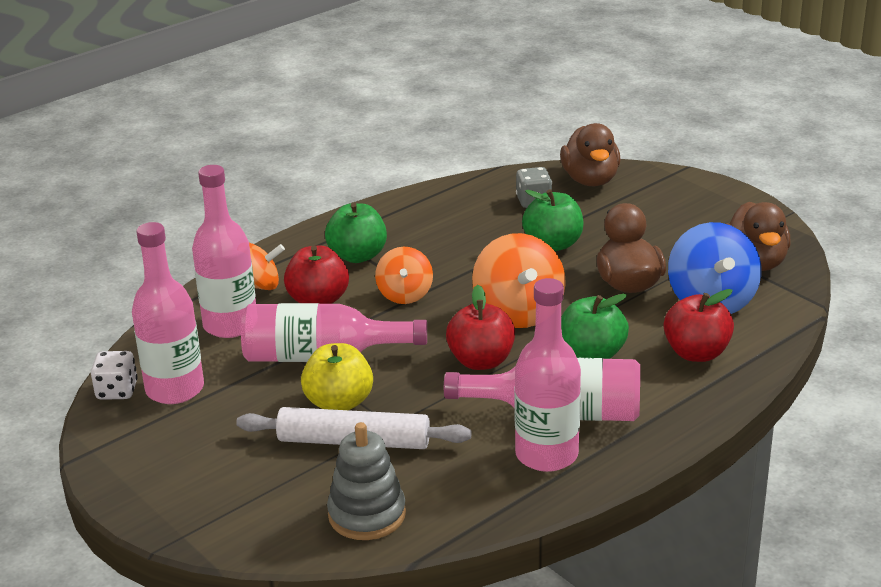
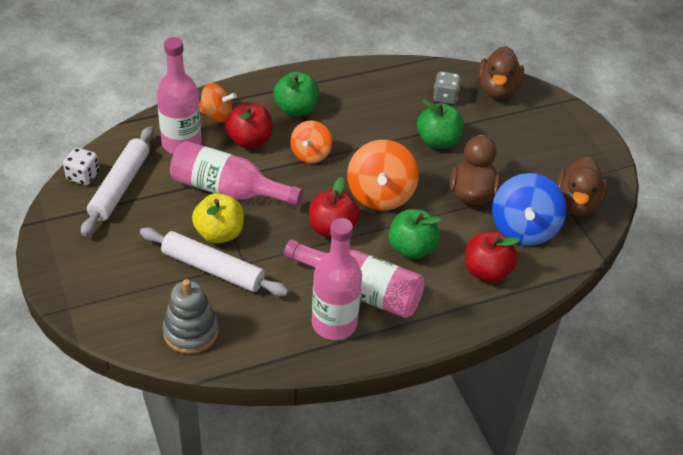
camera: 15 degrees right, 15 degrees up
pink bottle [132,222,204,404] -> white rolling pin [81,126,154,236]

